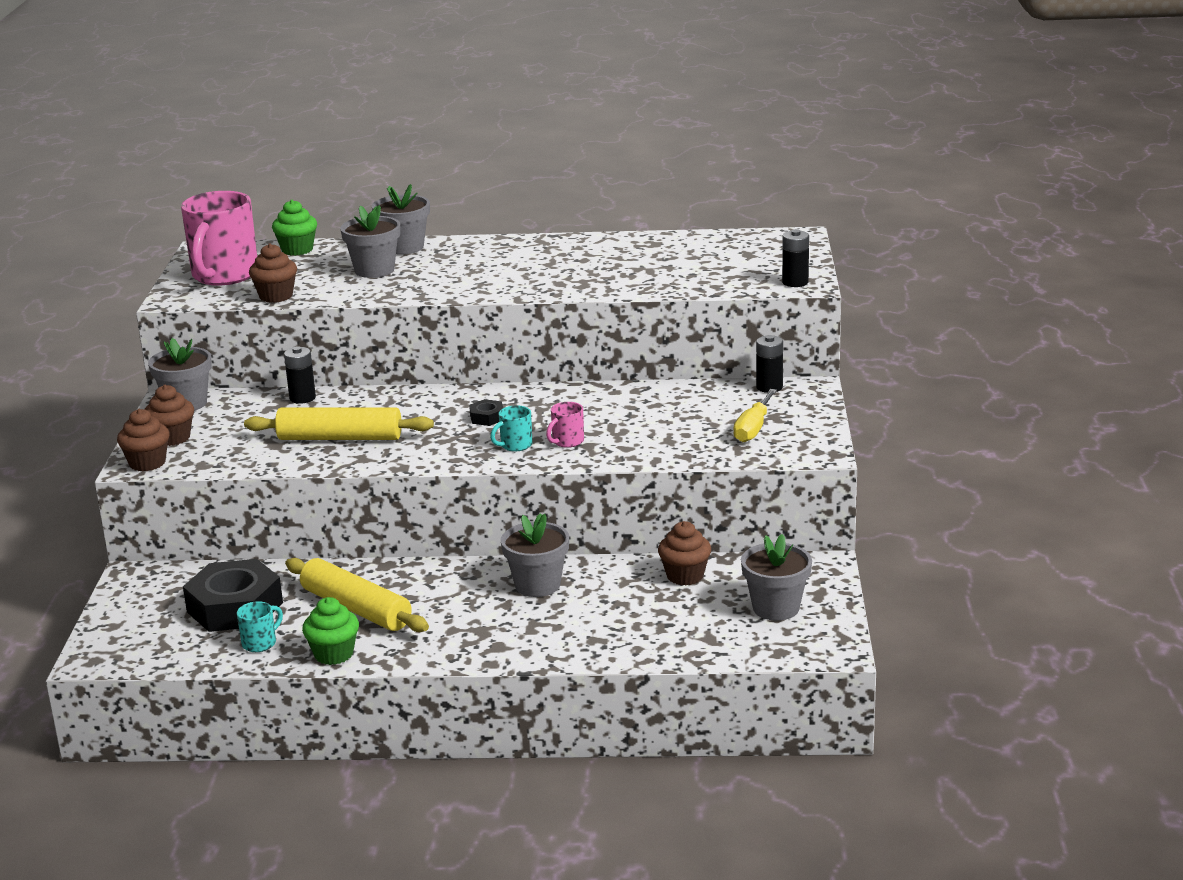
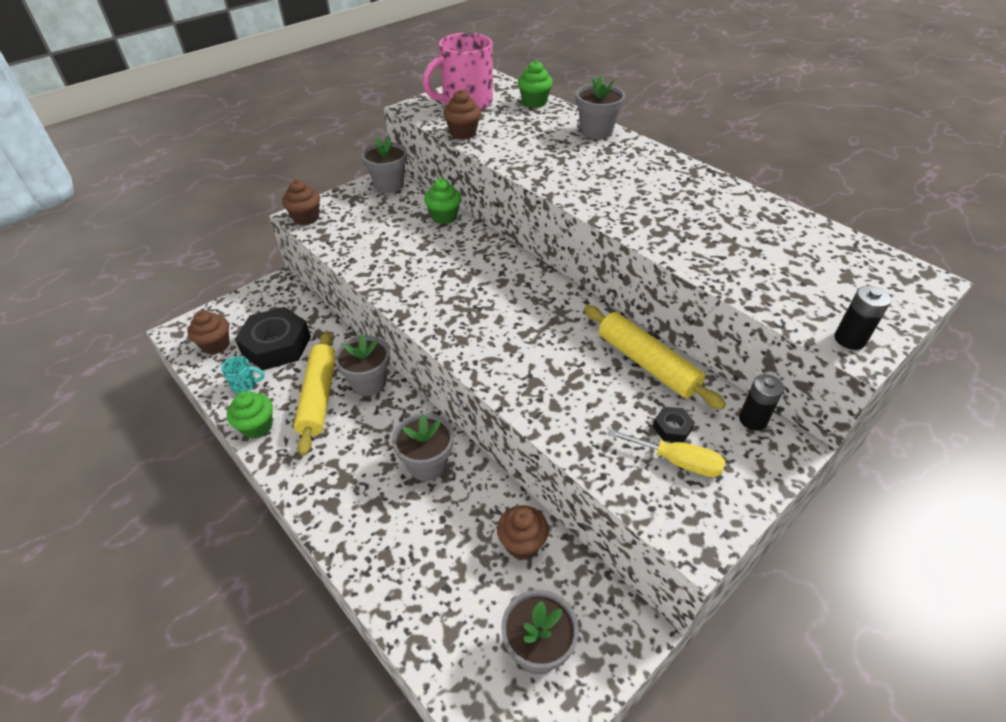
camera: 45 degrees right, 20 degrees up
brown cupcake [144,385,194,446] -> brown cupcake moved to [188,310,230,354]
yellow rolling pin [244,407,434,440] -> yellow rolling pin moved to [584,305,726,410]
black battery [284,346,316,404] -> green cupcake [424,179,461,224]
grey flower pot [340,205,400,278] -> grey flower pot moved to [334,334,390,396]
black nut [469,399,503,426] -> black nut moved to [653,407,695,443]
turquoise mug [490,405,532,451] -> none
pink mug [546,402,584,448] -> none
yellow screwdriver [733,389,777,442] -> yellow screwdriver turned 135 degrees counterclockwise [607,429,725,477]

